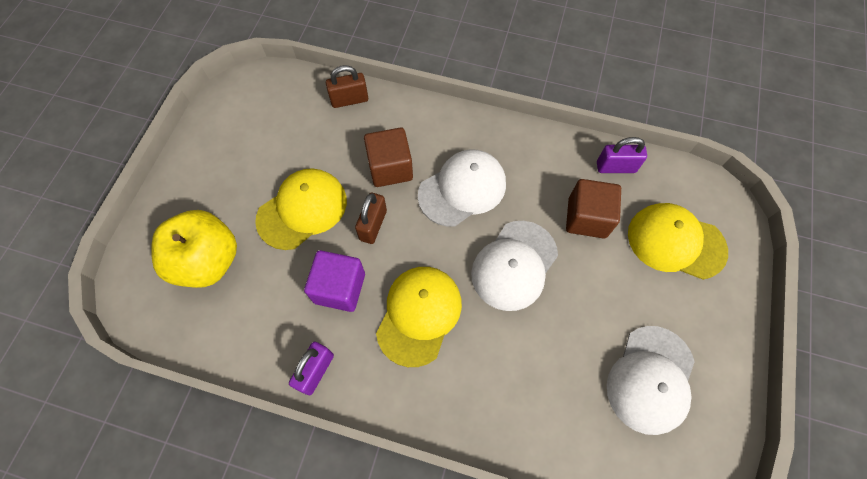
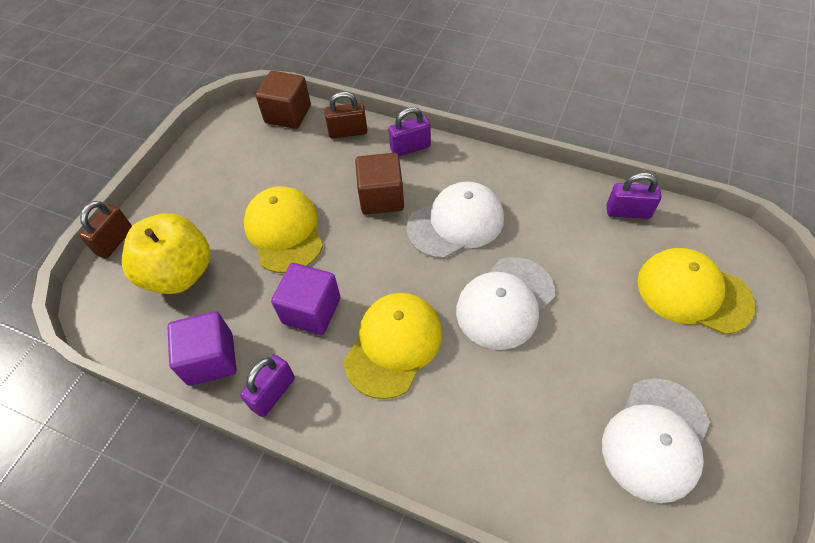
camera: 10 degrees right, 10 degrees down
yellow cap [255,168,347,250] -> yellow cap turned 75 degrees counterclockwise [244,187,323,273]
brown padlock [355,193,387,244] -> brown padlock moved to [79,201,132,259]
brown cube [566,179,621,238] -> brown cube moved to [256,71,311,129]
none -> purple cube [167,311,236,386]
none -> purple padlock [388,107,431,156]

